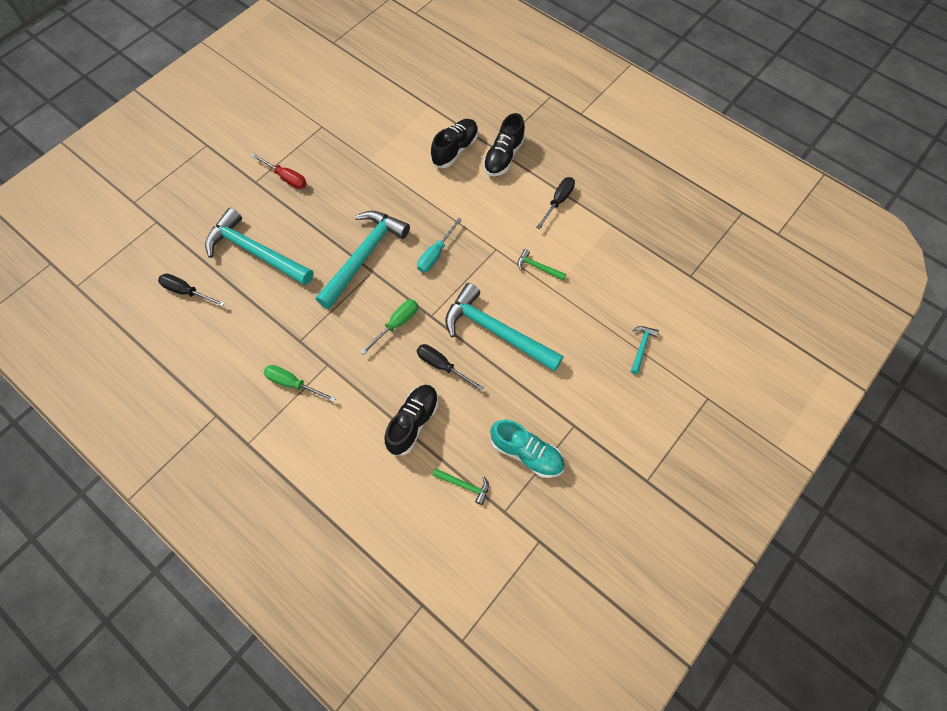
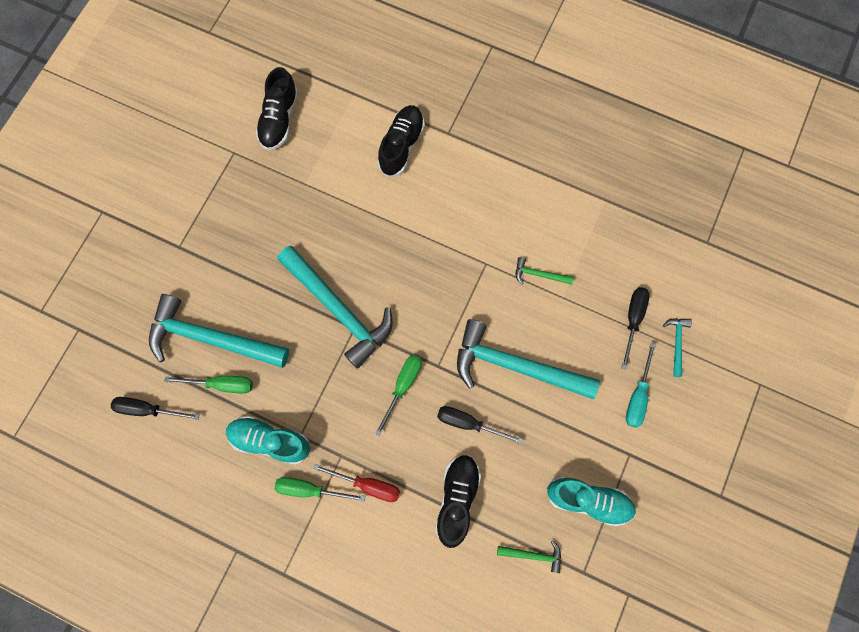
camera: 15 degrees left, 10 degrees up
red screwdriver [251,153,307,189] -> red screwdriver moved to [313,464,400,502]
turquoise hammer [316,211,410,309] -> turquoise hammer turned 120 degrees clockwise [277,246,393,369]
turquoise screwdriver [417,218,462,273] -> turquoise screwdriver moved to [626,343,656,428]
black shoe [483,113,525,176] -> black shoe moved to [256,67,298,150]
black screwdriver [536,177,575,230] -> black screwdriver moved to [621,287,650,370]
none -> green screwdriver [164,376,253,394]
none -> turquoise shoe [226,416,311,465]

